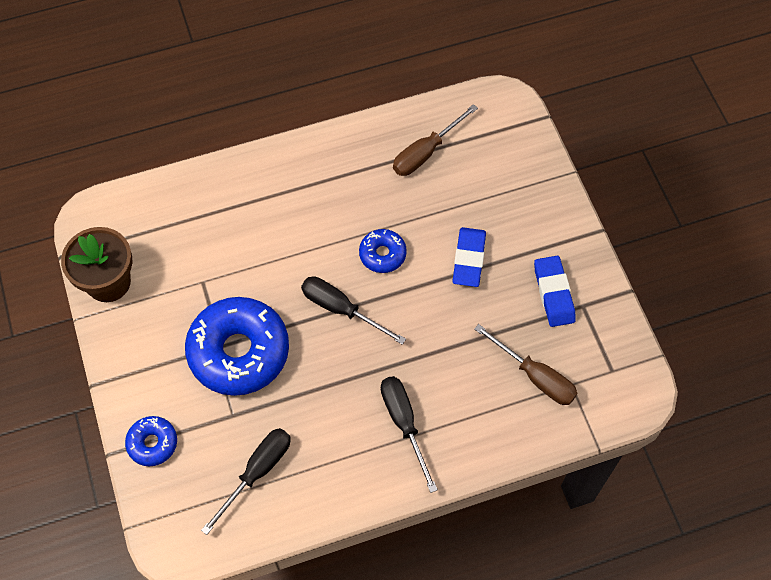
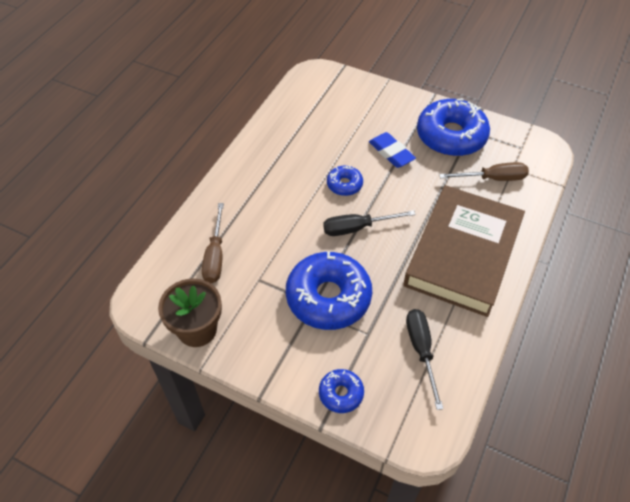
camera: 45 degrees left, 10 degrees down
black screwdriver [381,376,438,493] -> brown book [403,185,525,317]
brown screwdriver [393,104,478,176] -> brown screwdriver moved to [202,203,224,283]
blue eraser [534,256,576,327] -> blue donut [417,98,490,156]

